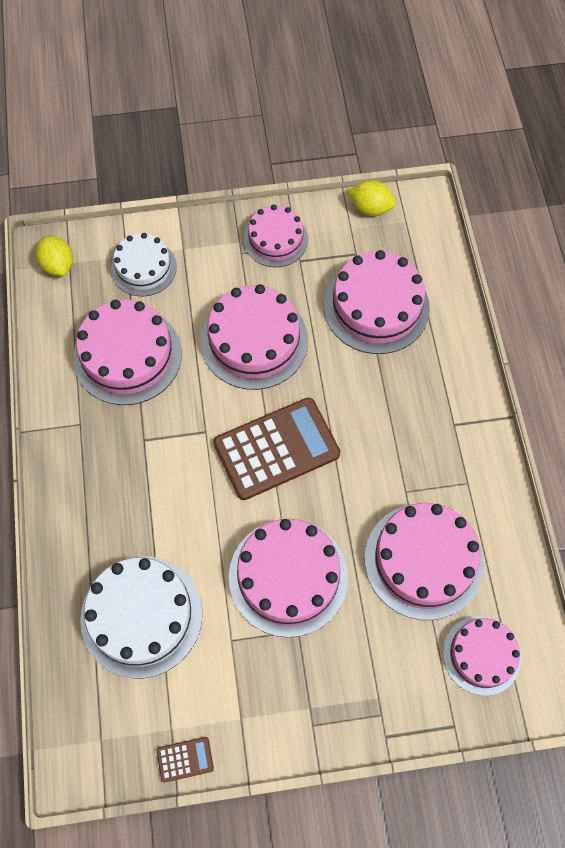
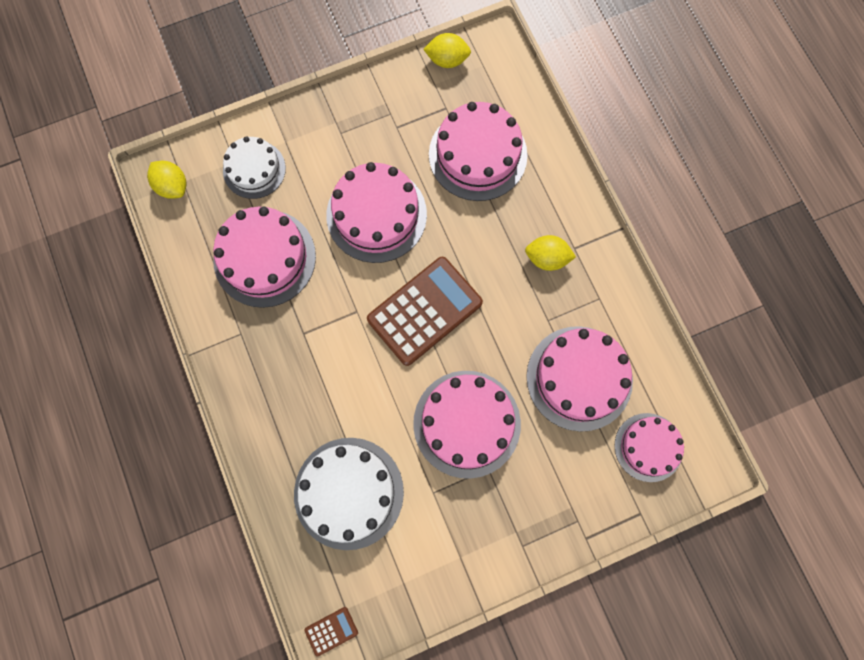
camera: 15 degrees left, 10 degrees up
brown calculator [157,737,214,783] -> brown calculator moved to [304,607,358,657]
pink cake [244,204,308,267] -> none
none -> yellow lemon [525,235,576,271]

